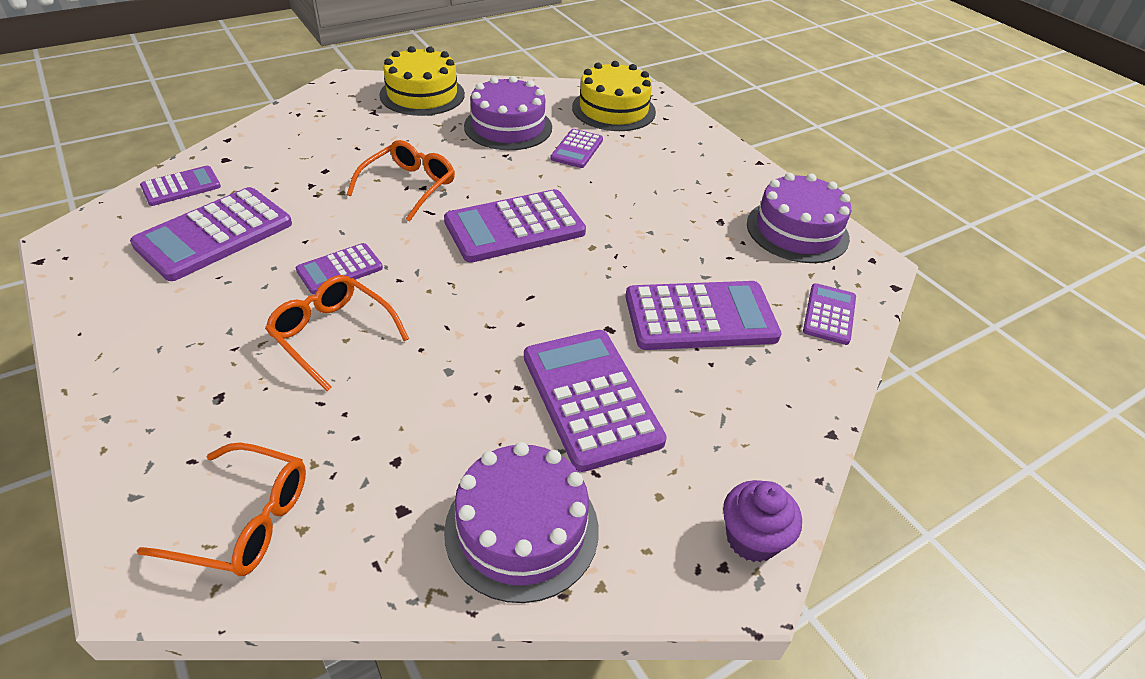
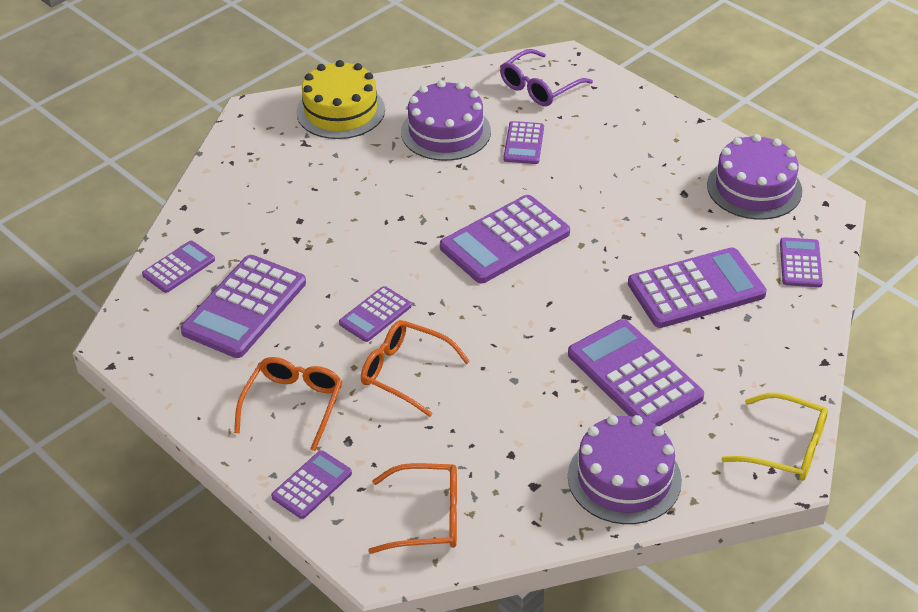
camera: 10 degrees left, 0 degrees up
orange glasses [347,140,455,222] -> orange glasses moved to [234,357,343,451]
yellow cake [572,61,656,131] -> purple glasses [500,49,593,106]
purple cupcake [723,480,802,562] -> yellow glasses [721,393,828,481]
none -> purple calculator [271,450,352,519]

